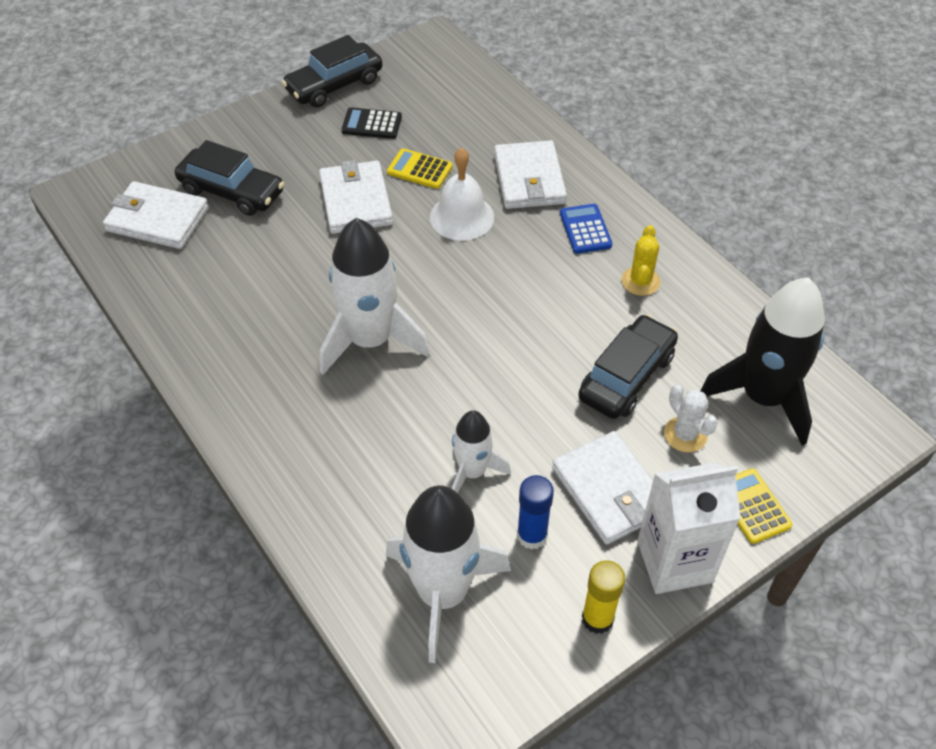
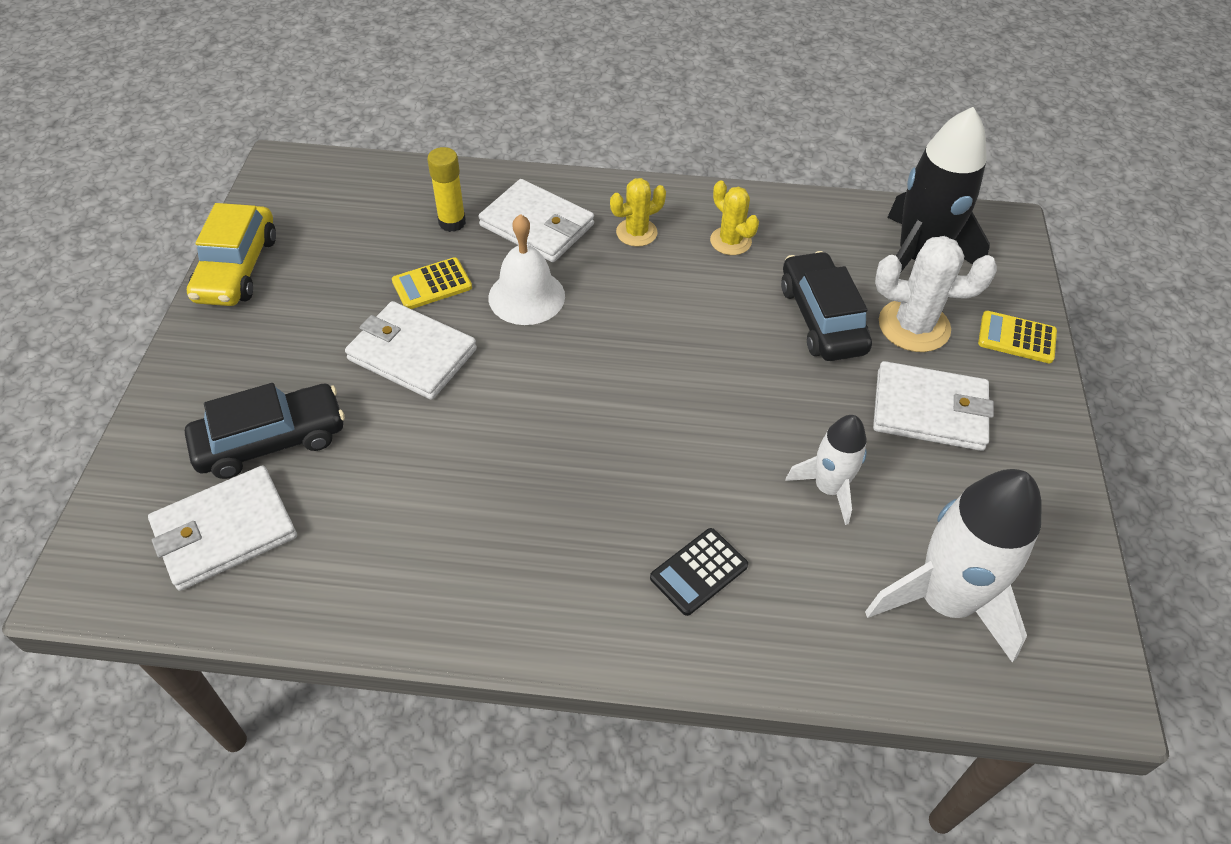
camera: 50 degrees left, 0 degrees up
black car [282,35,382,108] -> yellow car [187,203,276,306]
white rocket [320,218,430,375] -> none
black calculator [342,107,402,139] -> black calculator moved to [650,528,748,616]
blue glue stick [517,475,554,550] -> none
blue calculator [560,204,613,254] -> yellow cactus [610,178,666,247]
yellow glue stick [582,560,625,634] -> yellow glue stick moved to [427,147,466,232]
white carton [637,462,741,594] -> none
white cactus [664,385,718,452] -> white cactus [875,236,997,352], size x1.61

